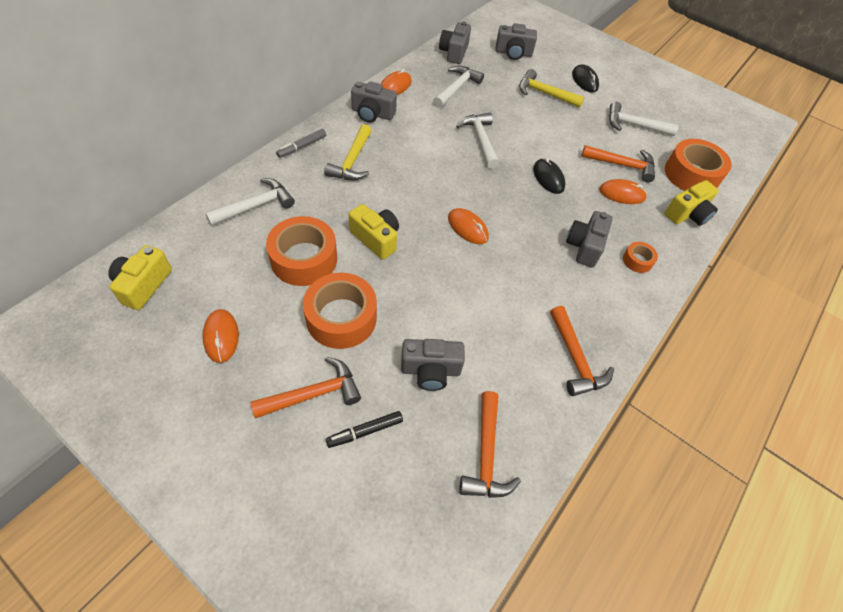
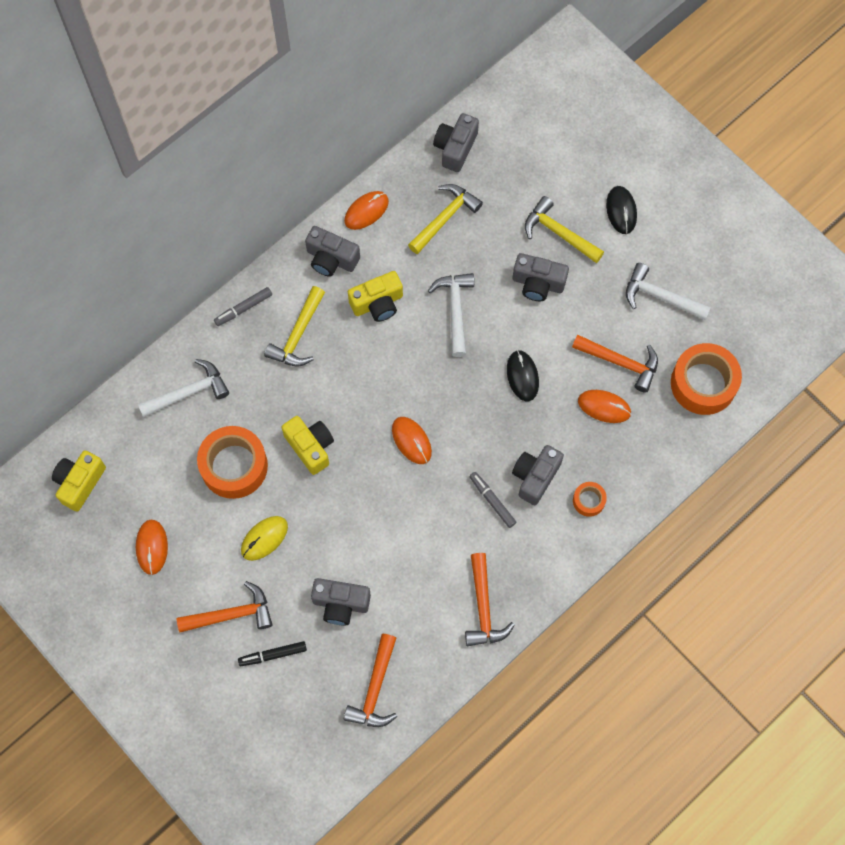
camera: 15 degrees right, 15 degrees up
orange tape [303,273,377,349] -> yellow mouse [241,516,288,561]
white hammer [433,66,484,108] -> yellow hammer [408,184,483,254]
grey camera [495,23,537,60] -> grey camera moved to [513,253,569,301]
yellow camera [665,180,719,226] -> yellow camera moved to [348,271,403,322]
none -> grey marker [469,472,516,528]

